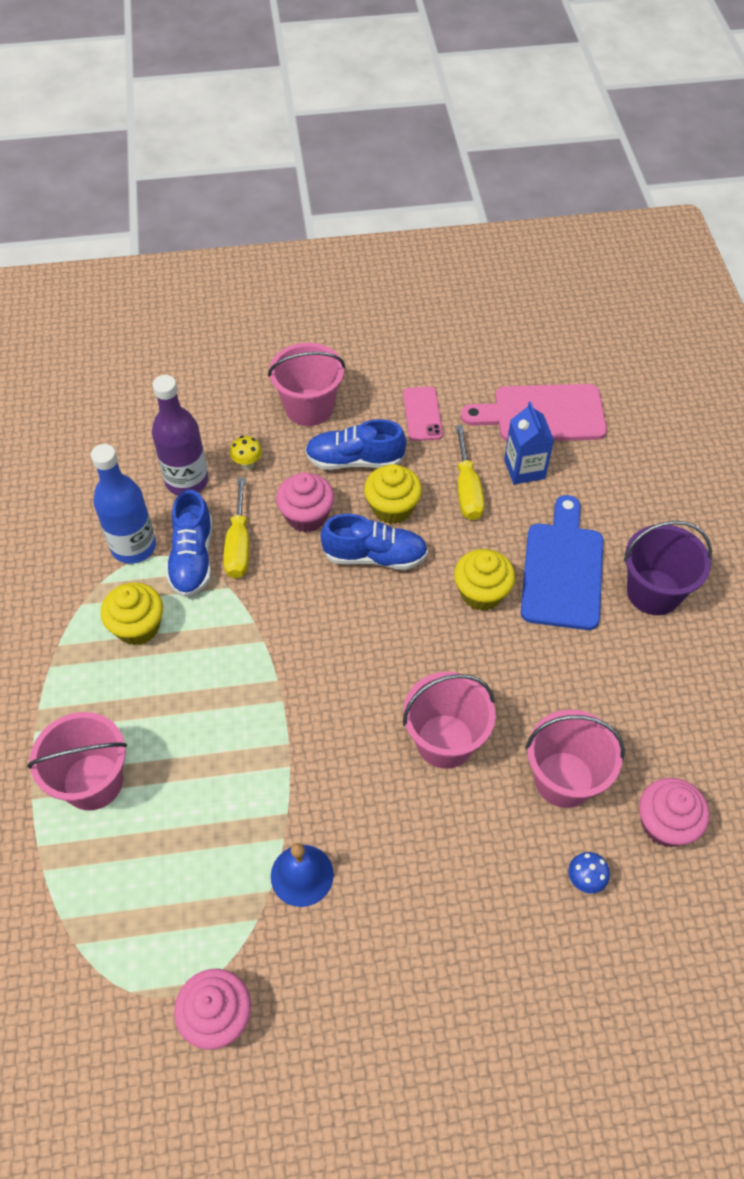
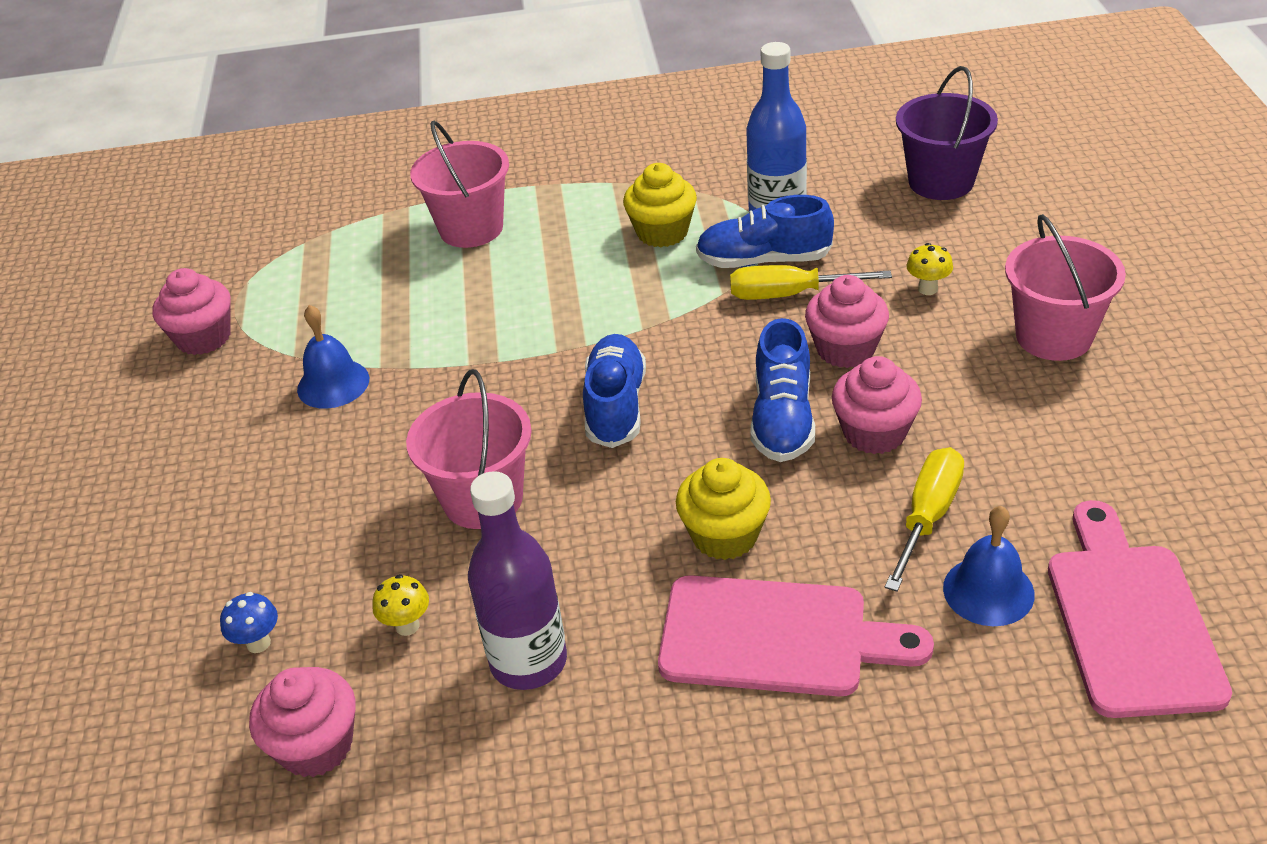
camera: 95 degrees right, 15 degrees down
purple bottle [152,375,208,495] -> purple bottle moved to [468,471,567,690]
blue shoe [305,419,406,470] -> blue shoe moved to [583,334,646,448]
yellow cupcake [364,464,422,524] -> pink cupcake [832,356,922,454]
pink phone [403,387,443,441] -> none
yellow screwdriver [455,425,484,520] -> yellow screwdriver turned 120 degrees clockwise [885,447,964,592]
blue carton [504,401,554,484] -> blue bell [943,506,1035,626]
blue cutting board [521,495,603,630] -> pink cutting board [658,575,934,696]
pink bucket [525,710,625,808] -> yellow mushroom [372,574,429,636]
purple bucket [624,521,712,615] -> purple bucket moved to [896,66,998,200]

